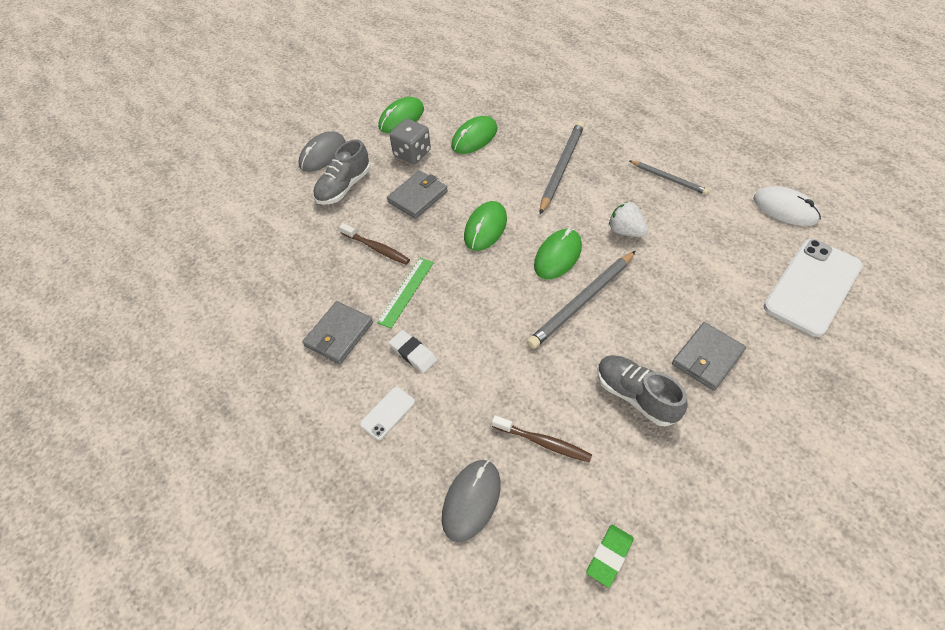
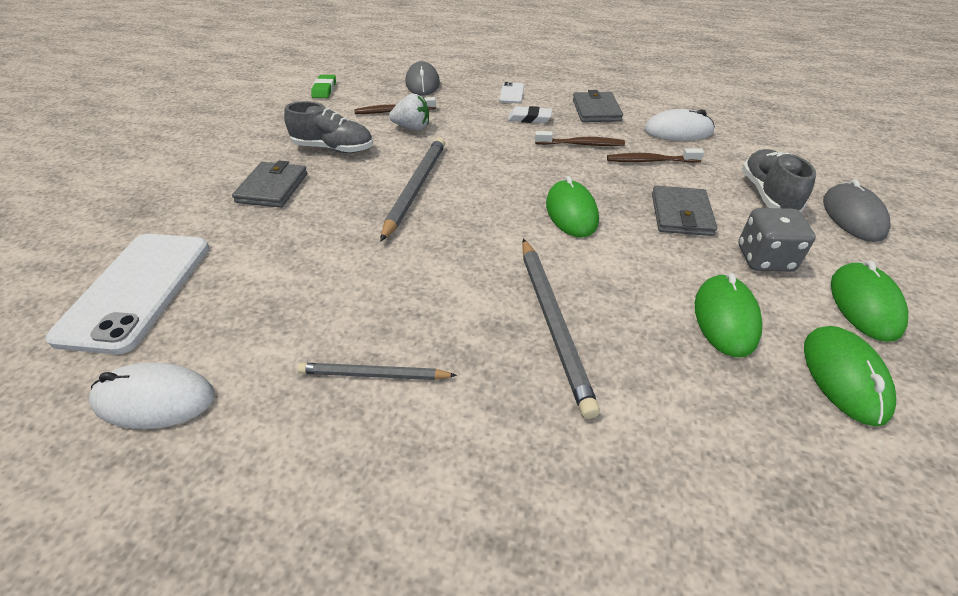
camera: 145 degrees right, 10 degrees down
green ruler [377,258,434,328] -> brown toothbrush [535,131,625,146]
green mouse [534,229,582,279] -> green mouse moved to [804,326,896,427]
white strawberry [609,201,648,237] -> white strawberry moved to [389,93,429,130]
none -> white mouse [644,109,715,141]

